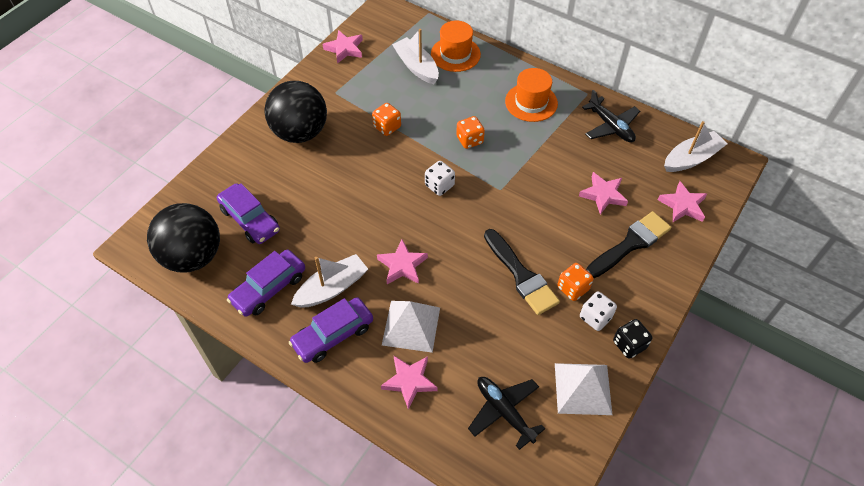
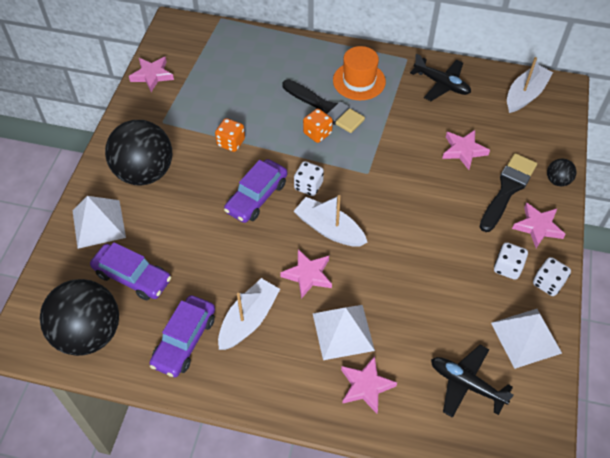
camera: 20 degrees left, 0 degrees up
purple car [288,297,373,363] -> purple car moved to [224,159,287,223]
white boat [392,29,439,84] -> white boat moved to [294,195,367,247]
orange hat [431,20,481,72] -> none
black brush [484,229,560,315] -> black brush moved to [283,80,365,133]
orange dice [557,263,593,301] -> none
black dice [613,319,652,359] -> white dice [533,257,571,296]
pink star [658,181,707,222] -> pink star moved to [512,202,566,248]
none -> white pyramid [73,196,126,249]
none -> black ball [547,159,576,186]

